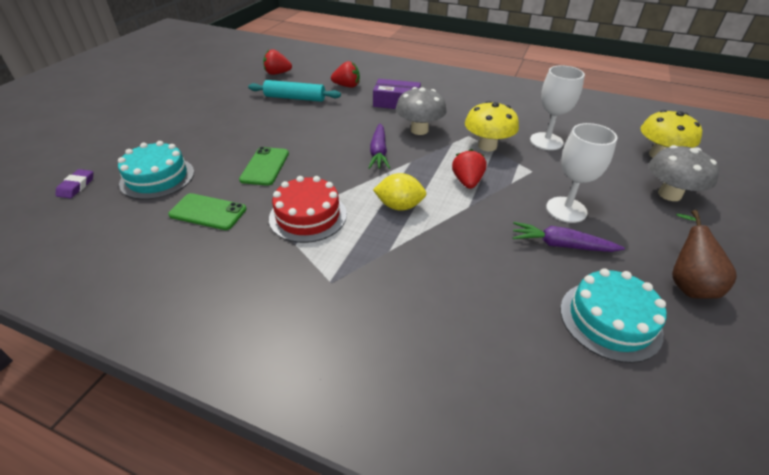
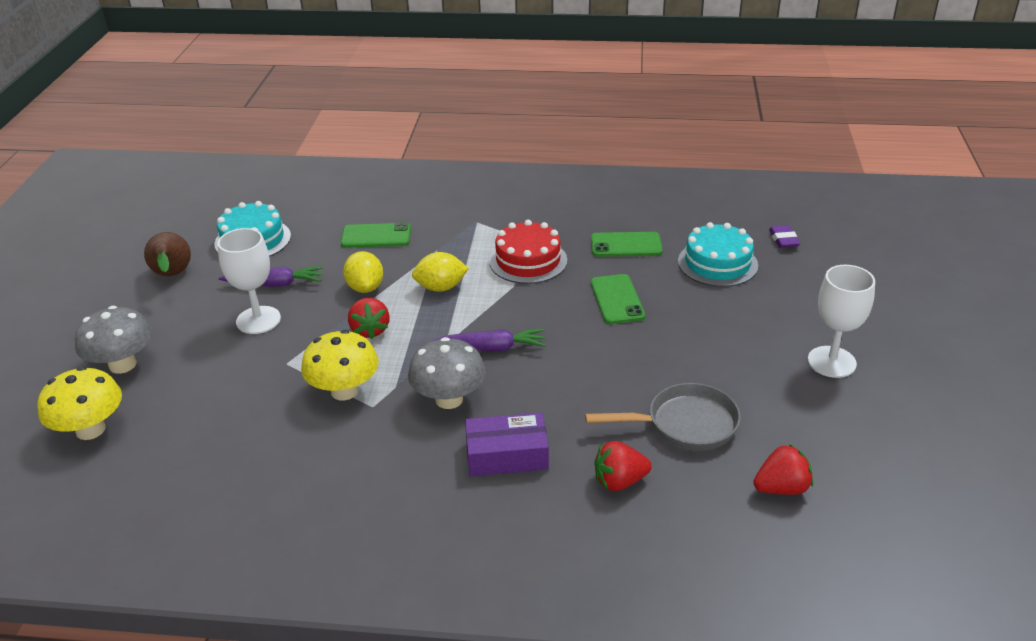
camera: 165 degrees right, 5 degrees down
turquoise rolling pin [248,80,341,102] -> grey pan [585,383,741,451]
purple carrot [368,124,390,169] -> purple carrot turned 105 degrees clockwise [432,328,546,351]
white goblet [530,65,585,150] -> white goblet moved to [808,265,875,378]
none -> green phone [341,222,411,248]
none -> yellow lemon [343,251,383,293]

